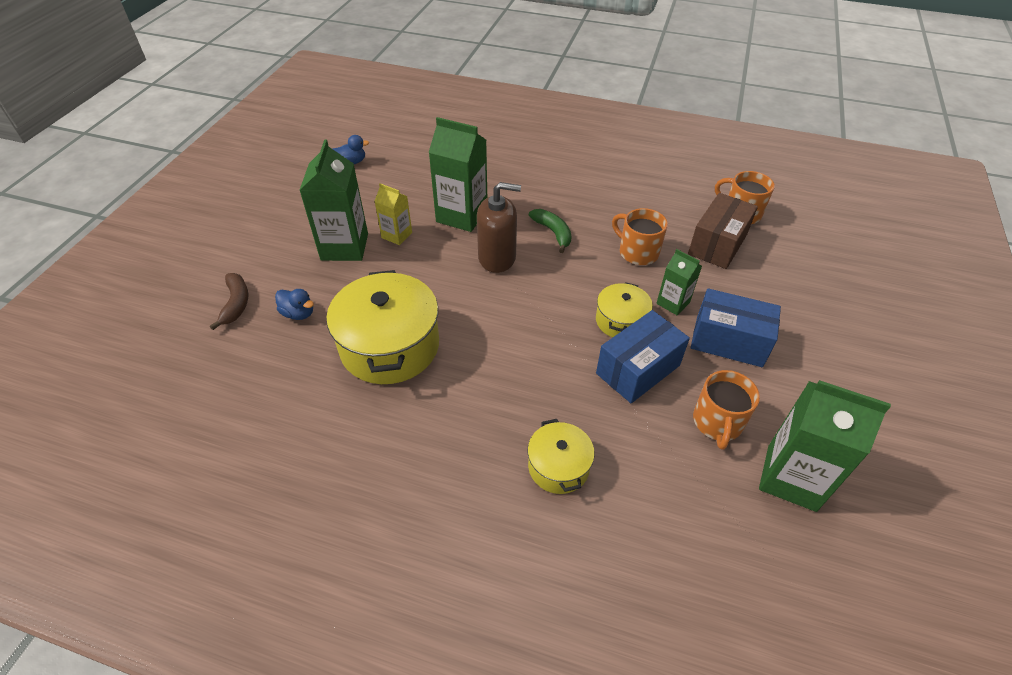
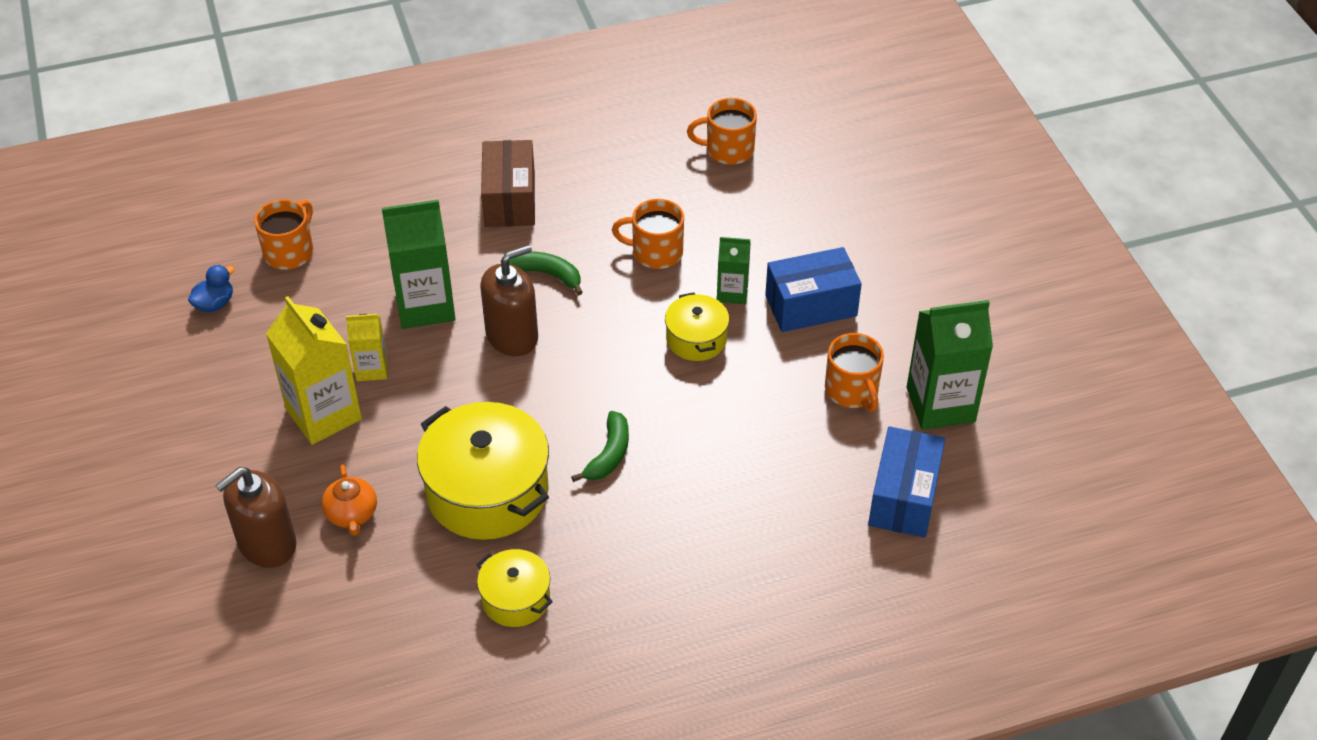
camera: 35 degrees left, 0 degrees up
brown banana [210,273,248,330] -> brown soap dispenser [215,467,296,568]
blue duck [275,289,314,320] -> orange teapot [322,465,377,536]
green carton [299,140,368,261] -> yellow carton [266,296,362,445]
yellow pot [528,419,595,494] -> yellow pot moved to [476,549,553,627]
blue box [596,310,690,403] -> blue box moved to [868,426,945,538]
brown box [688,193,758,269] -> brown box moved to [481,140,535,227]
none -> orange mug [254,199,313,270]
none -> green banana [571,411,629,482]

